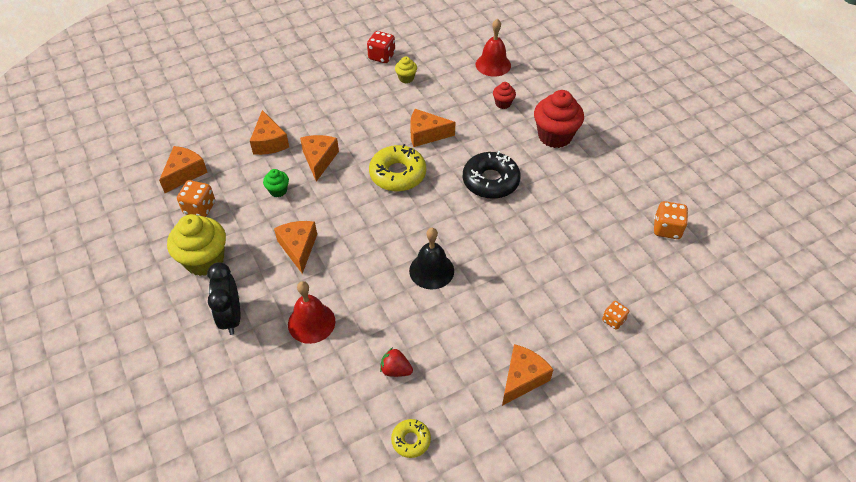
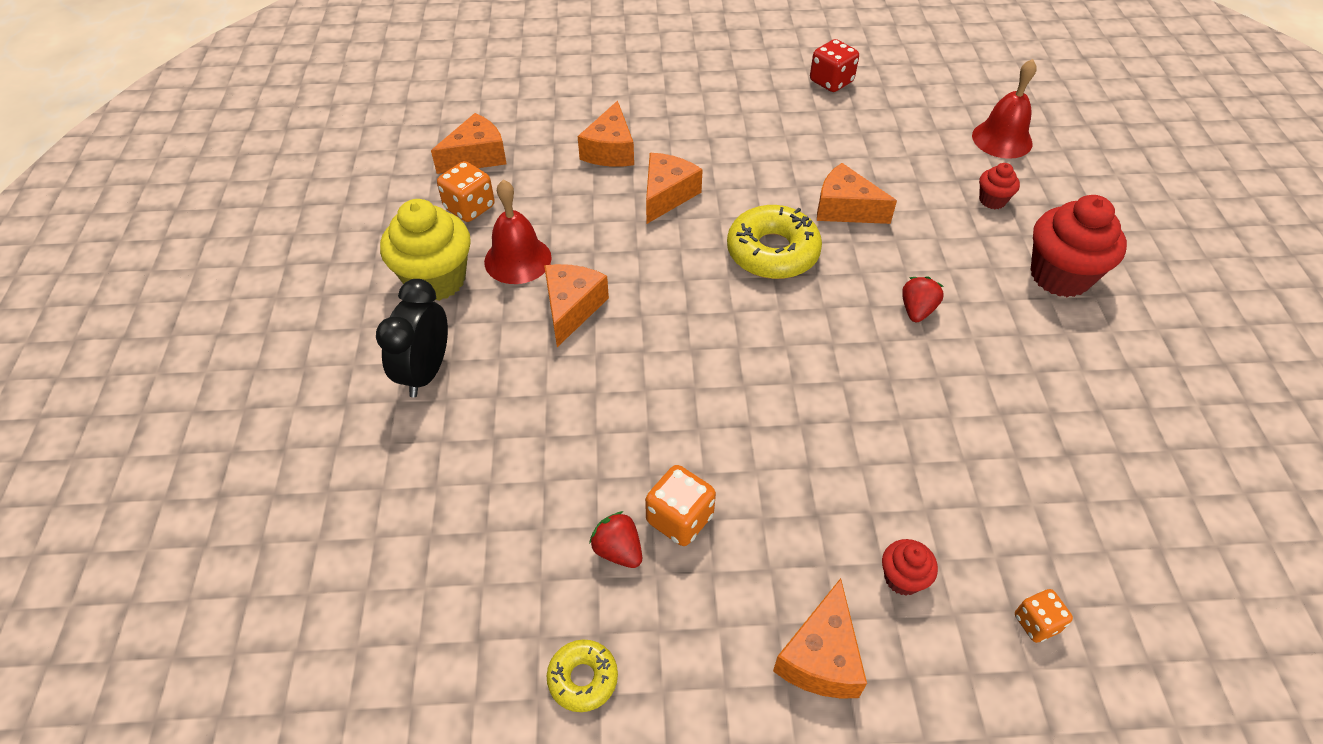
camera: 25 degrees right, 0 degrees up
green cupcake [263,169,289,197] -> none
red bell [288,281,335,344] -> red bell moved to [484,180,552,284]
yellow cupcake [395,57,417,83] -> none
black bell [409,228,454,289] -> none
black donut [463,151,521,199] -> red strawberry [902,276,944,322]
orange cheese [502,344,554,406] -> orange cheese turned 135 degrees clockwise [773,578,867,699]
orange dice [654,201,688,239] -> orange dice moved to [645,465,716,546]
none -> red cupcake [882,539,938,596]

